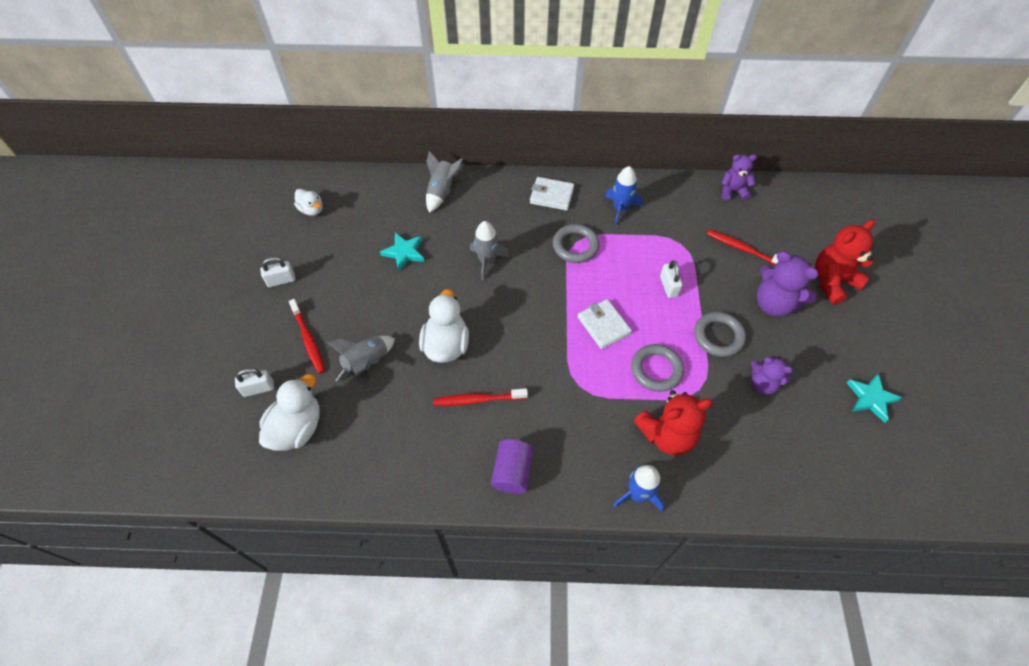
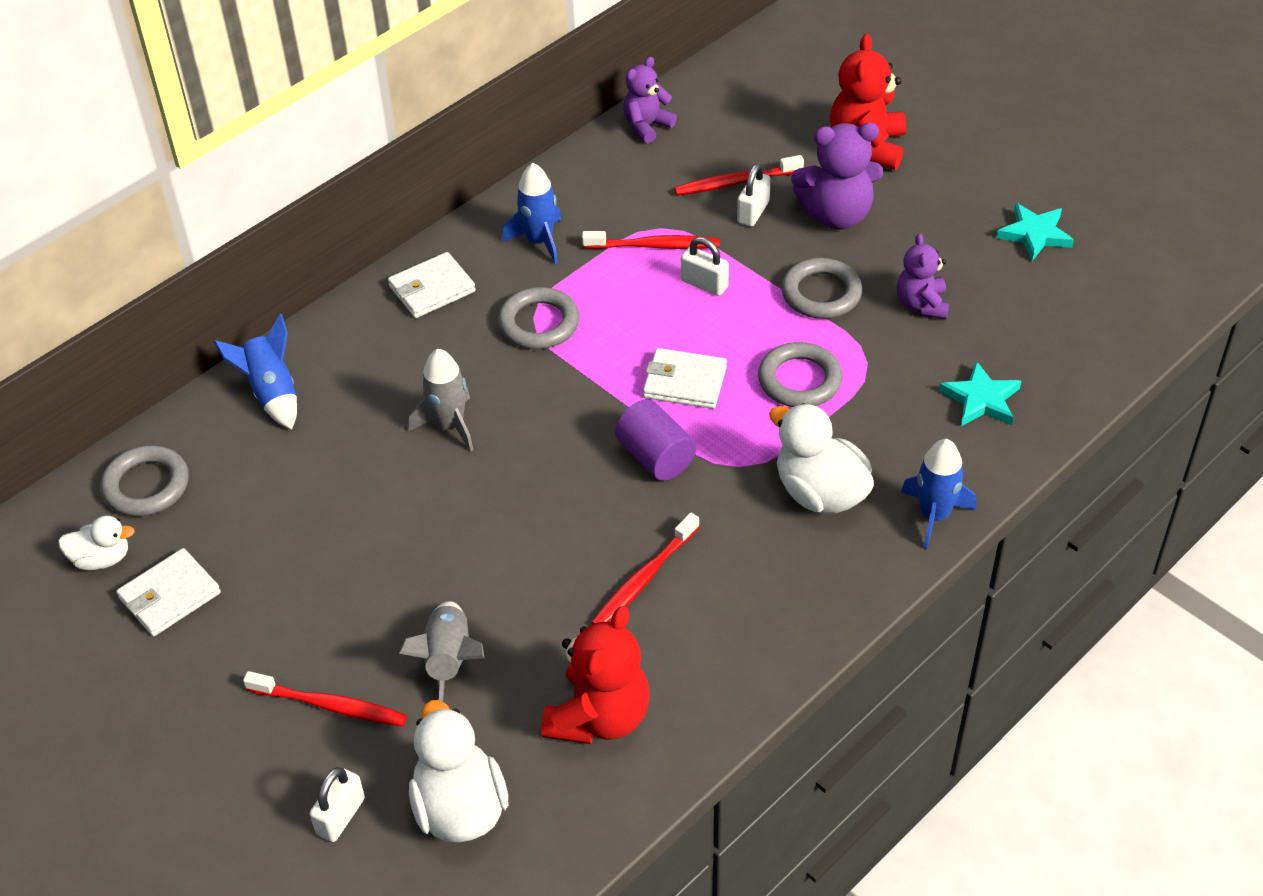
camera: 45 degrees left, 10 degrees down
white padlock [260,257,296,287] -> white padlock moved to [737,163,771,227]
turquoise star [380,233,425,272] -> turquoise star moved to [939,361,1021,426]
white duck [419,289,469,363] -> white duck moved to [769,403,874,514]
grey rocket [426,151,463,213] -> blue rocket [214,314,297,429]
purple cylinder [491,439,533,494] -> purple cylinder moved to [615,399,696,481]
red teddy bear [634,390,713,455] -> red teddy bear moved to [541,606,650,744]
purple teddy bear [751,356,792,395] -> purple teddy bear turned 105 degrees clockwise [897,233,949,319]
none -> grey ring [101,445,189,516]
none -> white wallet [116,548,221,636]
none -> red toothbrush [582,231,720,249]

